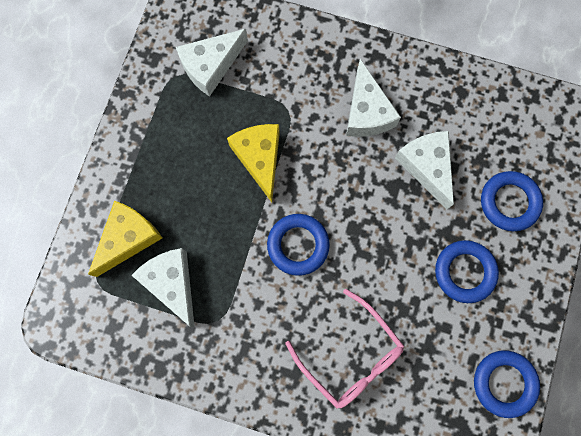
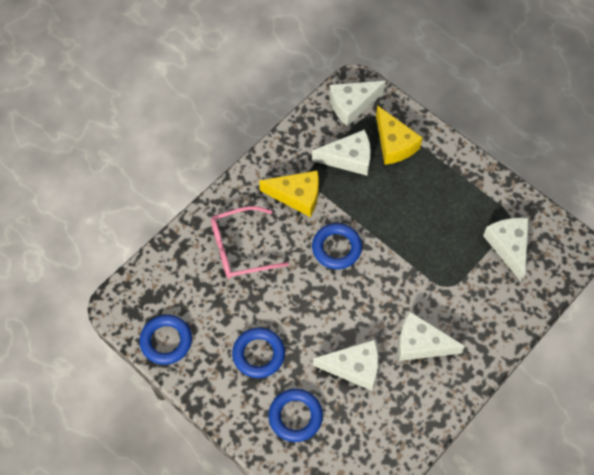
camera: 115 degrees right, 15 degrees down
yellow cheese [227,124,280,202] -> yellow cheese moved to [259,170,319,217]
none -> white cheese [329,81,386,127]

